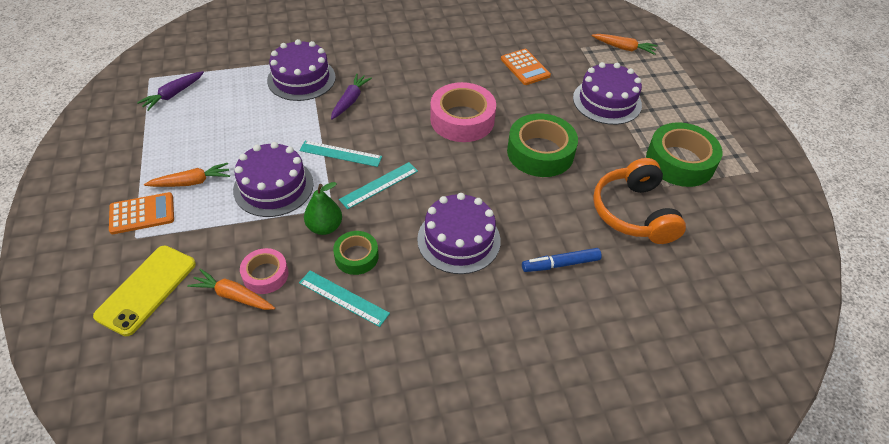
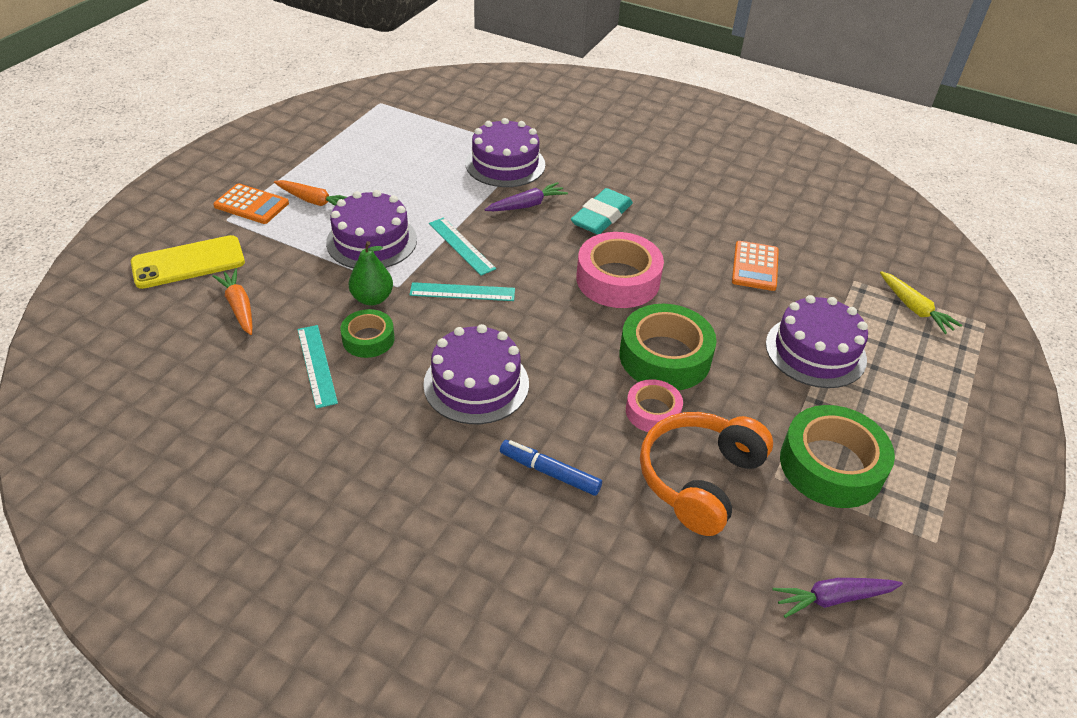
camera: 40 degrees right, 5 degrees down
purple carrot [137,71,204,111] -> purple carrot moved to [772,578,903,618]
pink tape [240,248,289,294] -> pink tape moved to [626,379,683,432]
orange carrot [592,34,658,55] -> yellow carrot [880,271,962,334]
none -> turquoise eraser [571,188,633,234]

